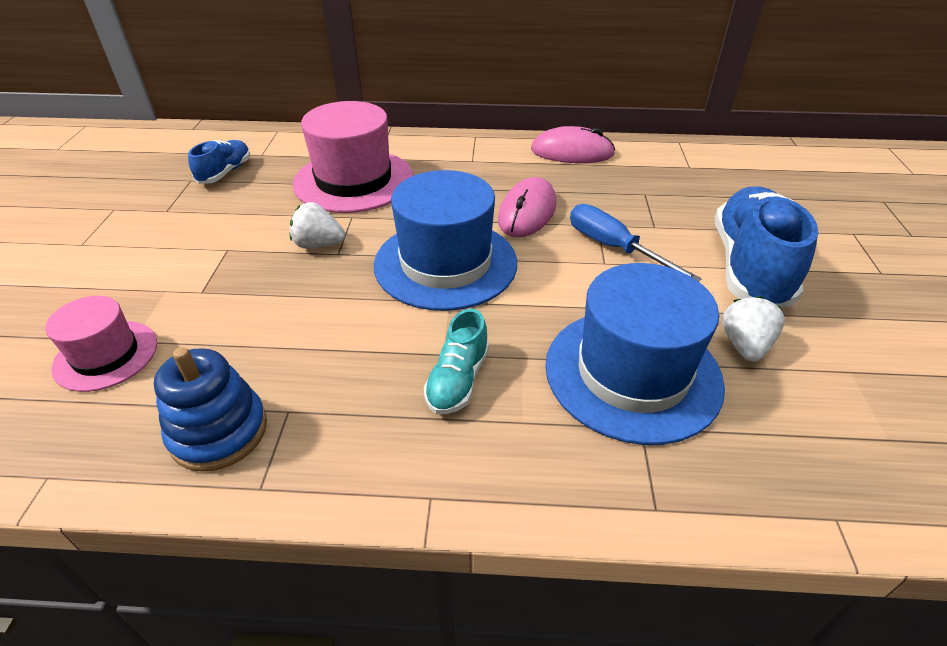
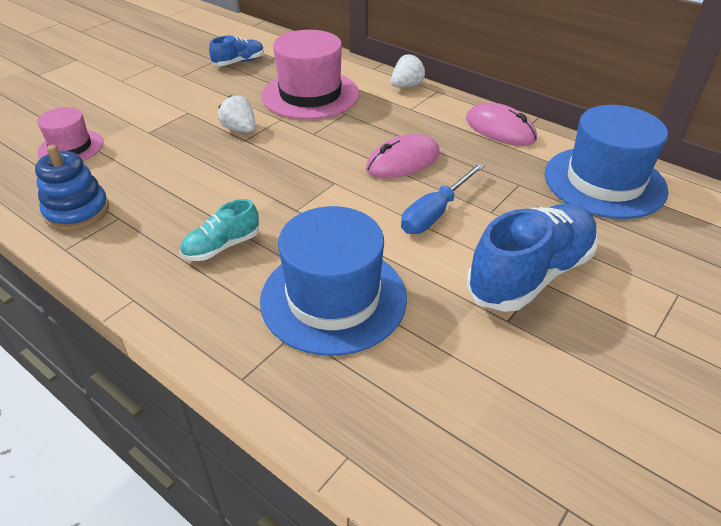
camera: 35 degrees right, 0 degrees up
blue hat [374,170,517,311] -> blue hat moved to [545,105,669,219]
blue screwdriver [570,204,702,282] -> blue screwdriver turned 135 degrees counterclockwise [401,163,485,234]
white strawberry [722,296,785,362] -> white strawberry moved to [391,54,426,87]

